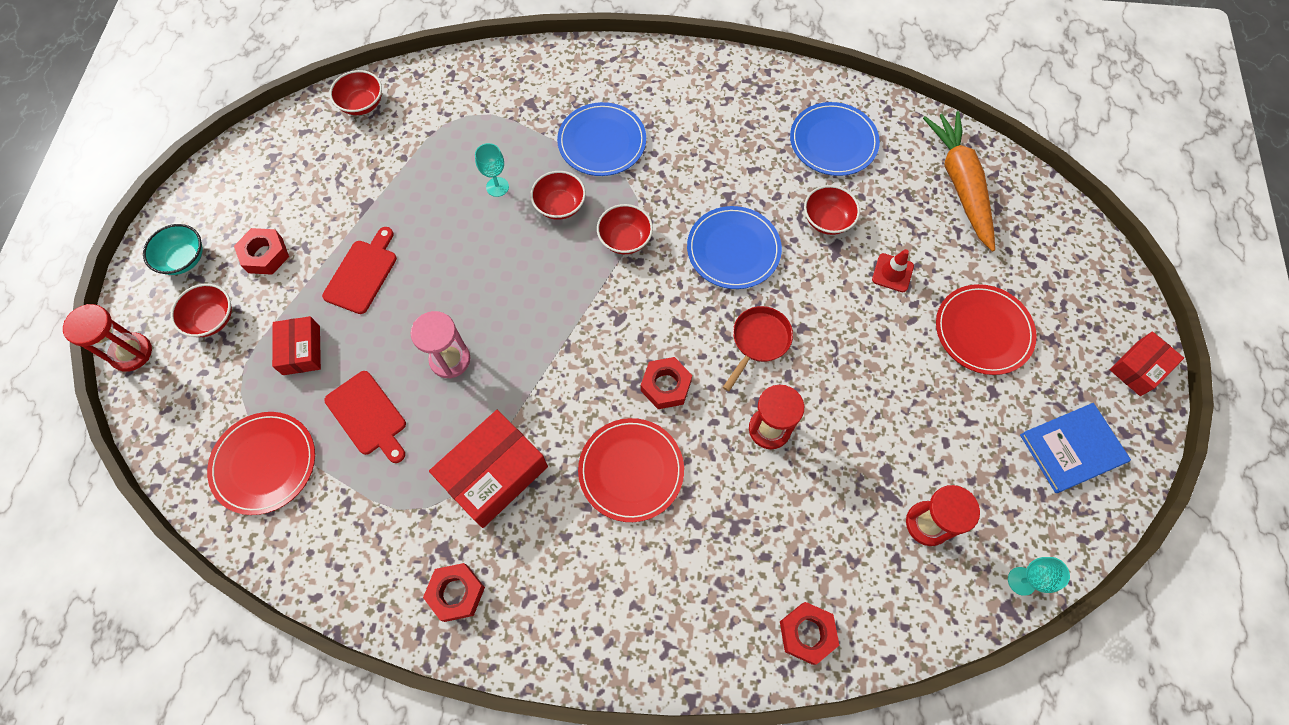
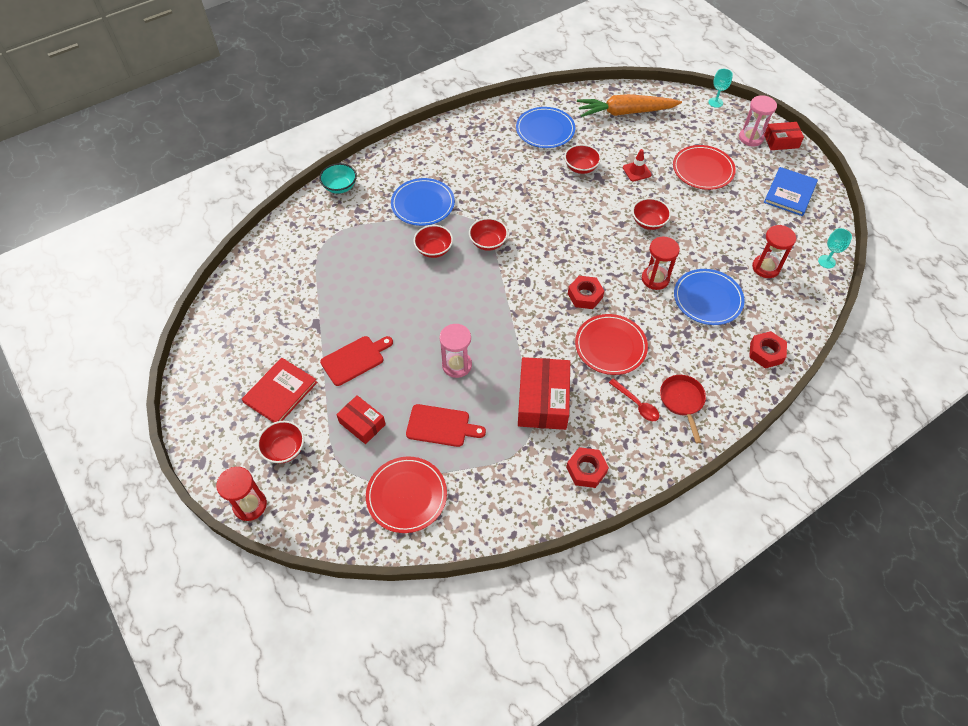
camera: 40 degrees left, 10 degrees down
turquoise bowl [143,224,203,275] -> turquoise bowl moved to [319,163,357,194]
red nut [234,228,289,275] -> red book [242,358,317,423]
red cutting board [322,227,397,314] -> red cutting board turned 75 degrees clockwise [320,336,393,386]
red bowl [330,70,382,115] -> red bowl moved to [632,198,671,230]
turquoise goblet [475,143,509,197] -> turquoise goblet moved to [709,69,733,108]
blue plate [687,206,782,289] -> blue plate moved to [674,269,745,325]
red pan [723,306,793,391] -> red pan moved to [660,375,706,443]
orange carrot [923,111,995,251] -> orange carrot turned 45 degrees counterclockwise [577,94,682,117]
red box [1110,332,1184,396] -> red box turned 75 degrees clockwise [764,122,804,150]
none -> red spoon [609,378,660,421]
none -> pink hourglass [739,95,777,146]

